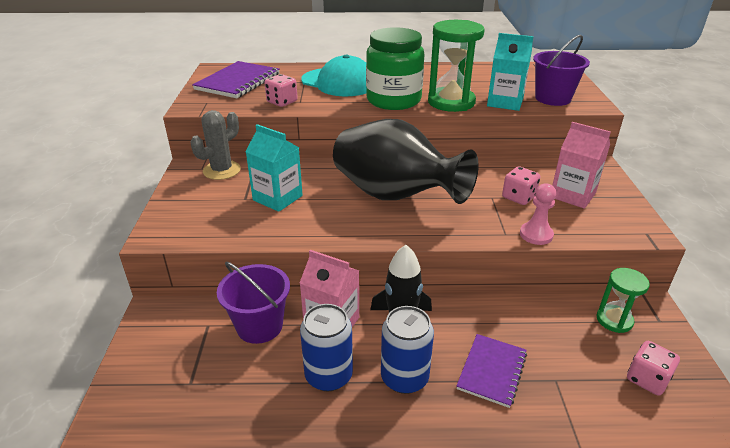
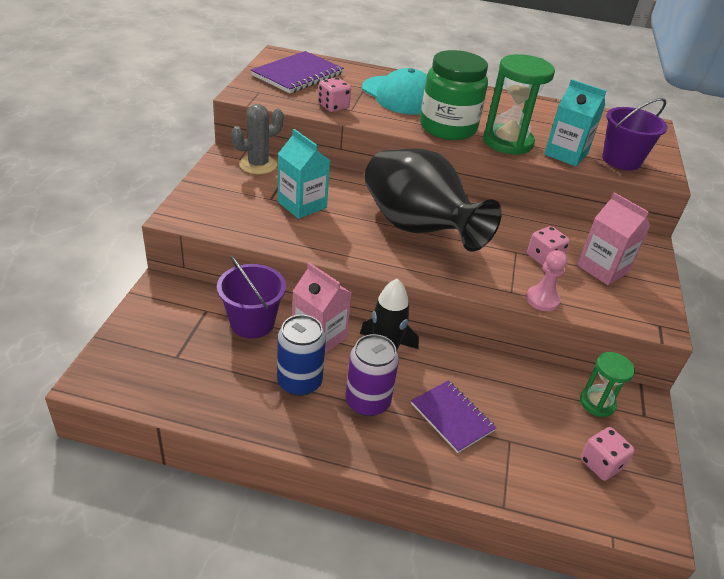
camera: 10 degrees right, 5 degrees up
blue can [381,306,434,394] -> purple can [345,334,399,416]
purple notebook [457,334,527,408] -> purple notebook turned 75 degrees counterclockwise [411,380,496,453]

